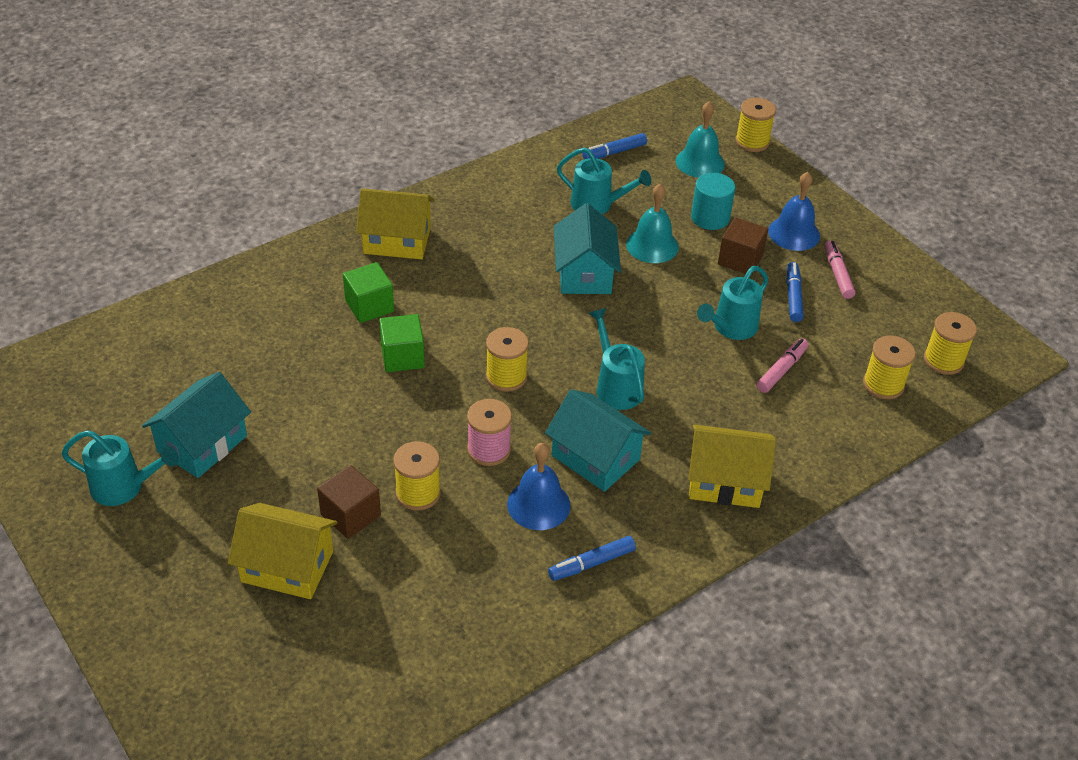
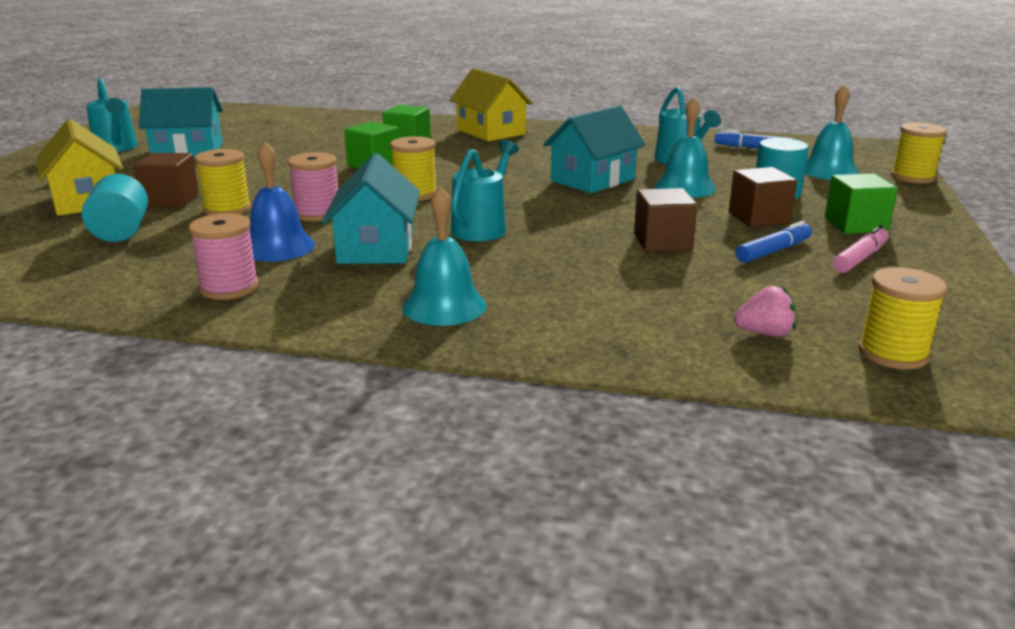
camera: 50 degrees right, 20 degrees down
blue marker [548,536,636,581] -> pink spool [189,213,259,300]
yellow house [688,425,776,508] -> turquoise bell [402,186,487,326]
turquoise watering can [697,266,768,340] -> brown cube [634,188,697,252]
pink marker [756,338,808,393] -> none
blue bell [768,172,820,251] -> green cube [825,174,897,234]
yellow spool [863,336,916,399] -> pink strawberry [734,286,797,337]
none -> turquoise cylinder [82,174,148,242]

